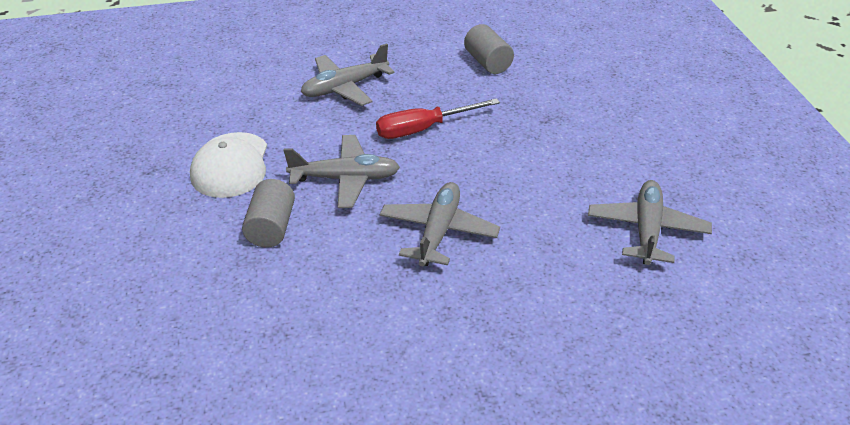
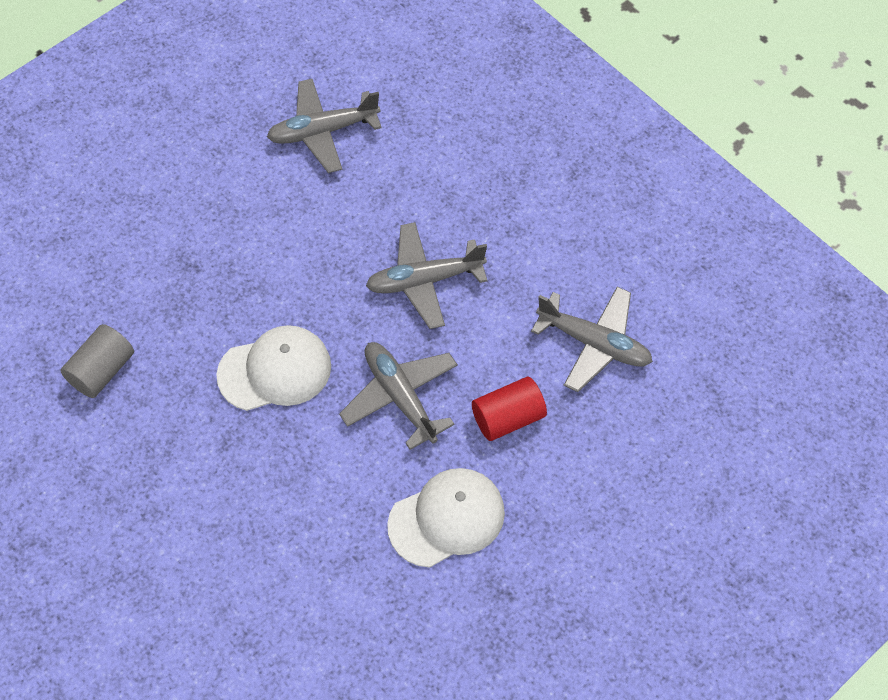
camera: 120 degrees left, 20 degrees up
grey cylinder [242,179,295,248] -> red cylinder [472,377,547,441]
grey plane [301,43,395,106] -> grey plane moved to [531,287,653,392]
red screwdriver [376,98,500,139] -> white cap [216,325,331,411]

